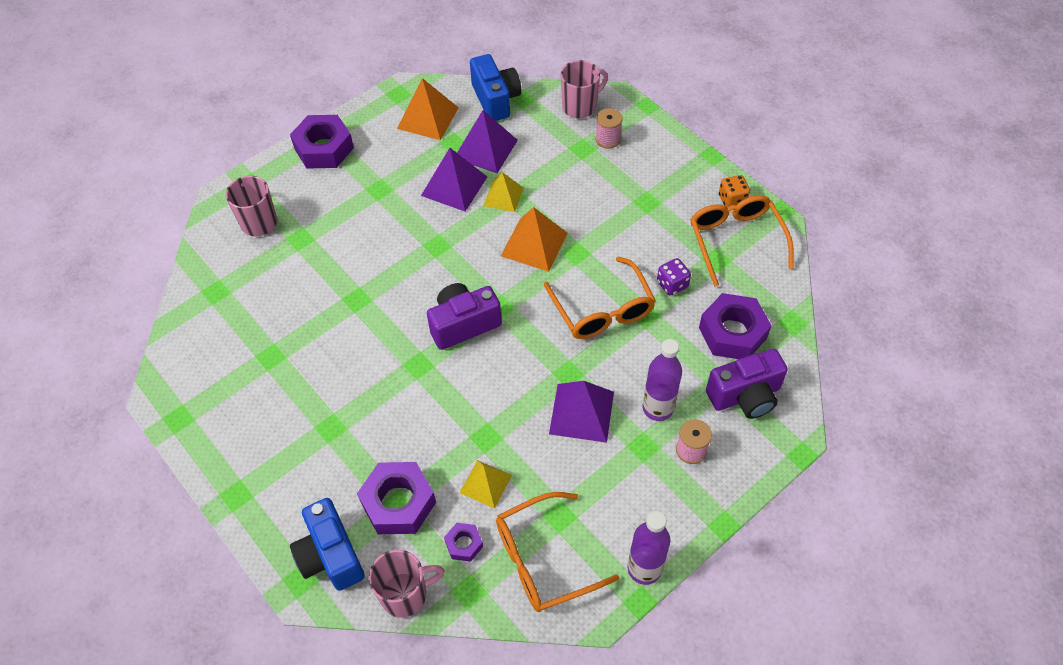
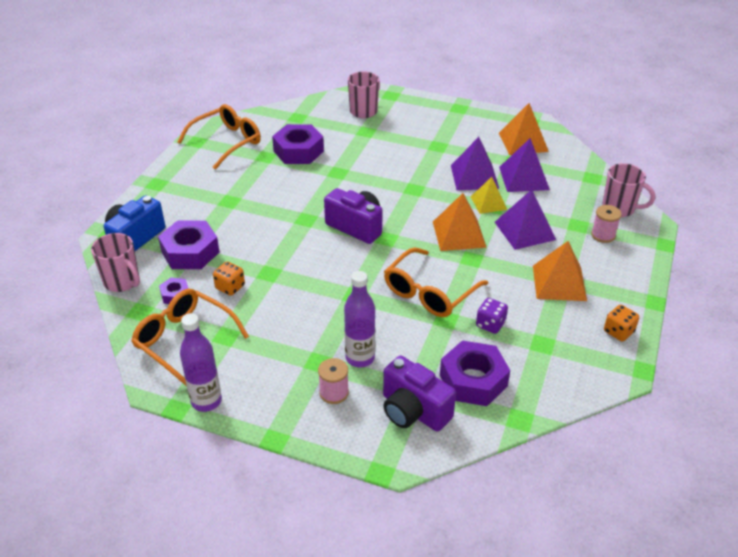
camera: 60 degrees right, 15 degrees down
purple nut [290,115,354,169] -> purple nut moved to [272,124,324,164]
yellow pyramid [459,460,512,509] -> orange dice [213,262,245,296]
blue camera [470,54,521,121] -> none
purple pyramid [549,381,614,443] -> purple pyramid moved to [495,189,556,250]
orange glasses [690,195,794,287] -> orange glasses moved to [177,104,261,170]
none -> orange pyramid [533,241,587,301]

